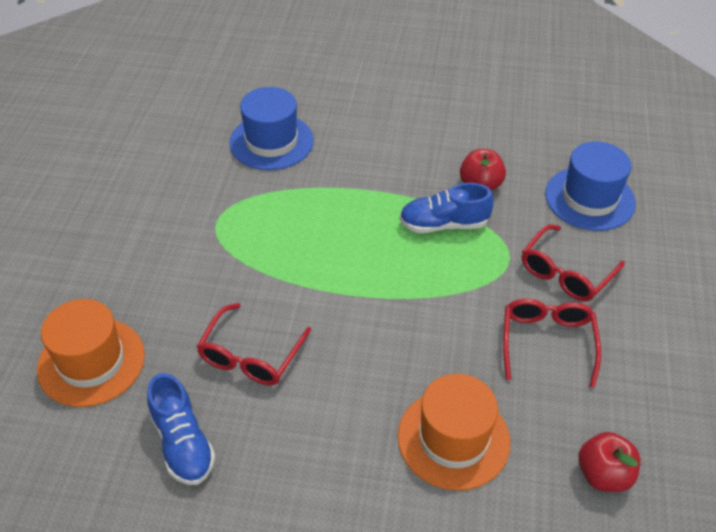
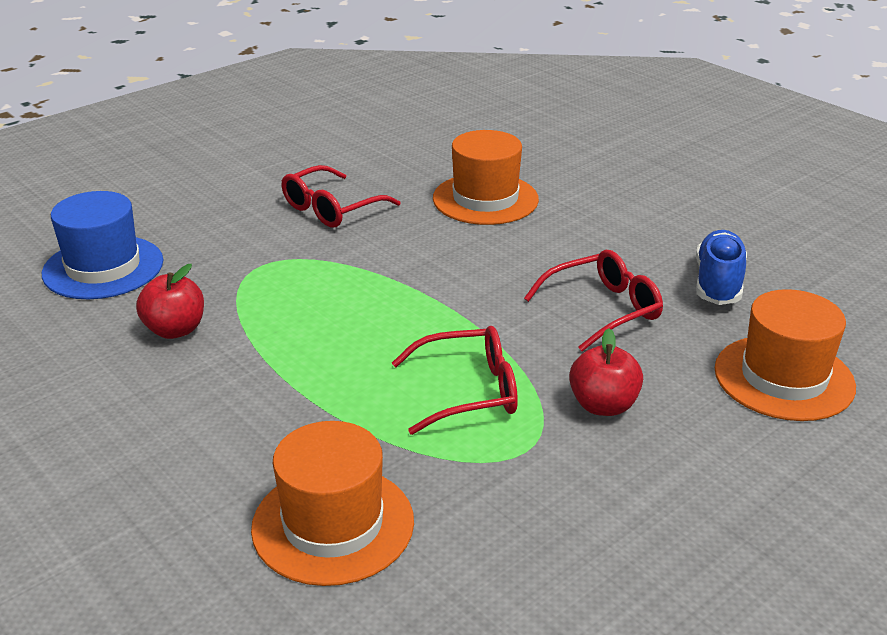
camera: 140 degrees left, 15 degrees down
blue hat [229,87,314,170] -> orange hat [251,421,414,586]
blue shoe [399,183,494,233] -> none
red glasses [522,225,625,301] -> red glasses moved to [392,326,518,435]
red apple [578,432,641,492] -> red apple moved to [569,328,643,416]

